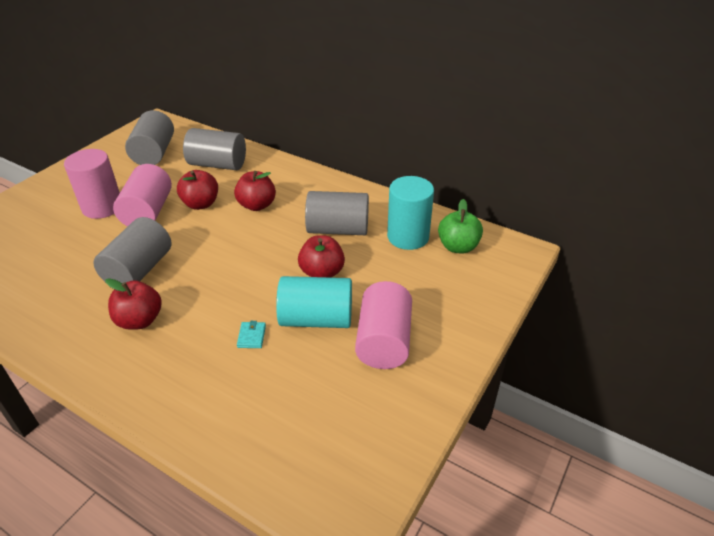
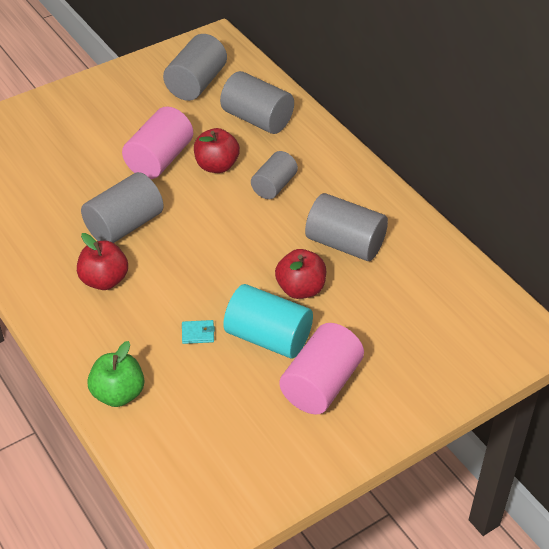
camera: 25 degrees right, 5 degrees up
pink cylinder [64,149,120,219] -> none
red apple [234,171,276,211] -> grey cylinder [251,151,298,199]
turquoise wallet [237,321,266,348] -> turquoise wallet turned 60 degrees clockwise [182,320,215,344]
turquoise cylinder [387,176,434,250] -> none
green apple [438,199,483,253] -> green apple moved to [87,341,144,407]

